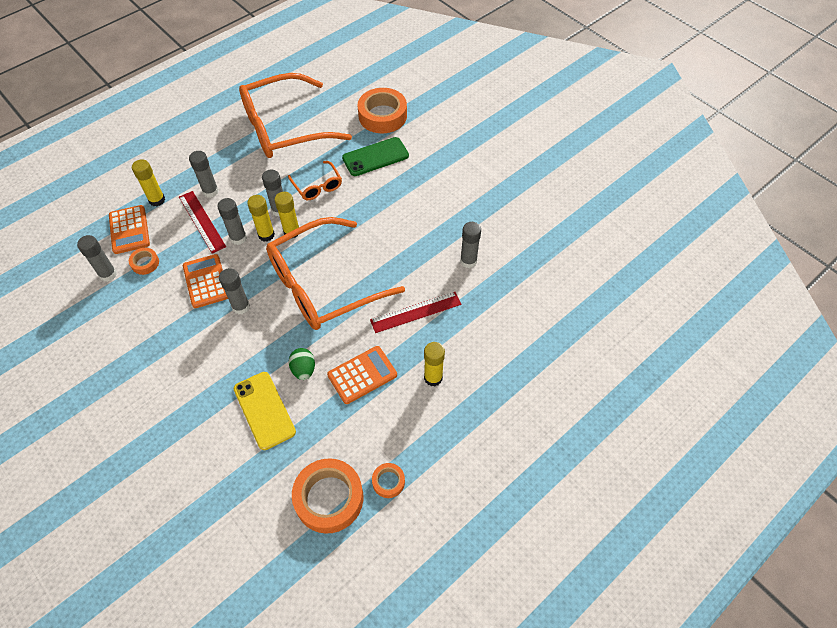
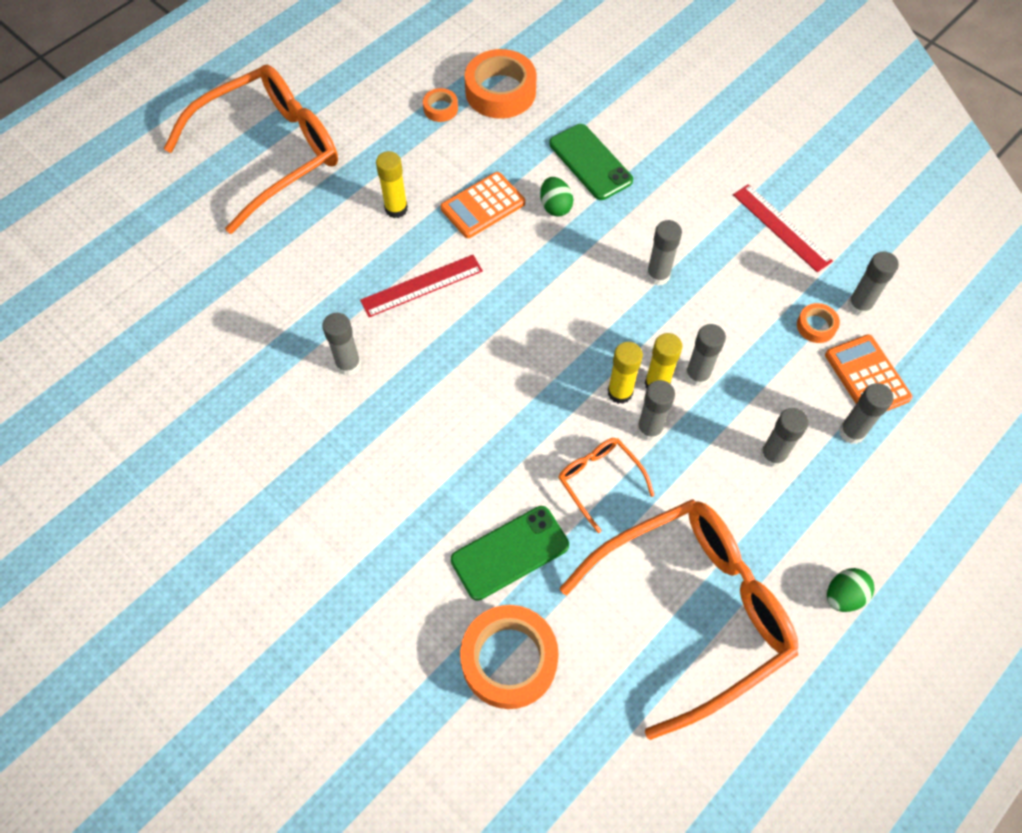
camera: 175 degrees right, 5 degrees up
yellow glue stick [132,159,165,206] -> grey glue stick [839,383,894,444]
red ruler [179,191,226,254] -> red ruler moved to [733,184,833,272]
orange calculator [183,254,228,308] -> none
yellow phone [234,372,296,450] -> green phone [549,124,633,200]
orange glasses [266,217,405,330] -> orange glasses moved to [163,65,338,234]
none -> green egg [827,568,875,612]

